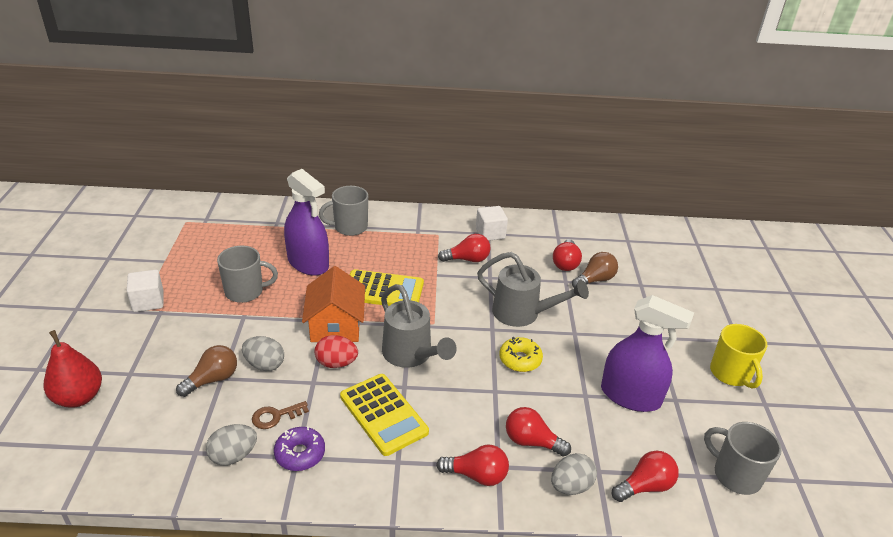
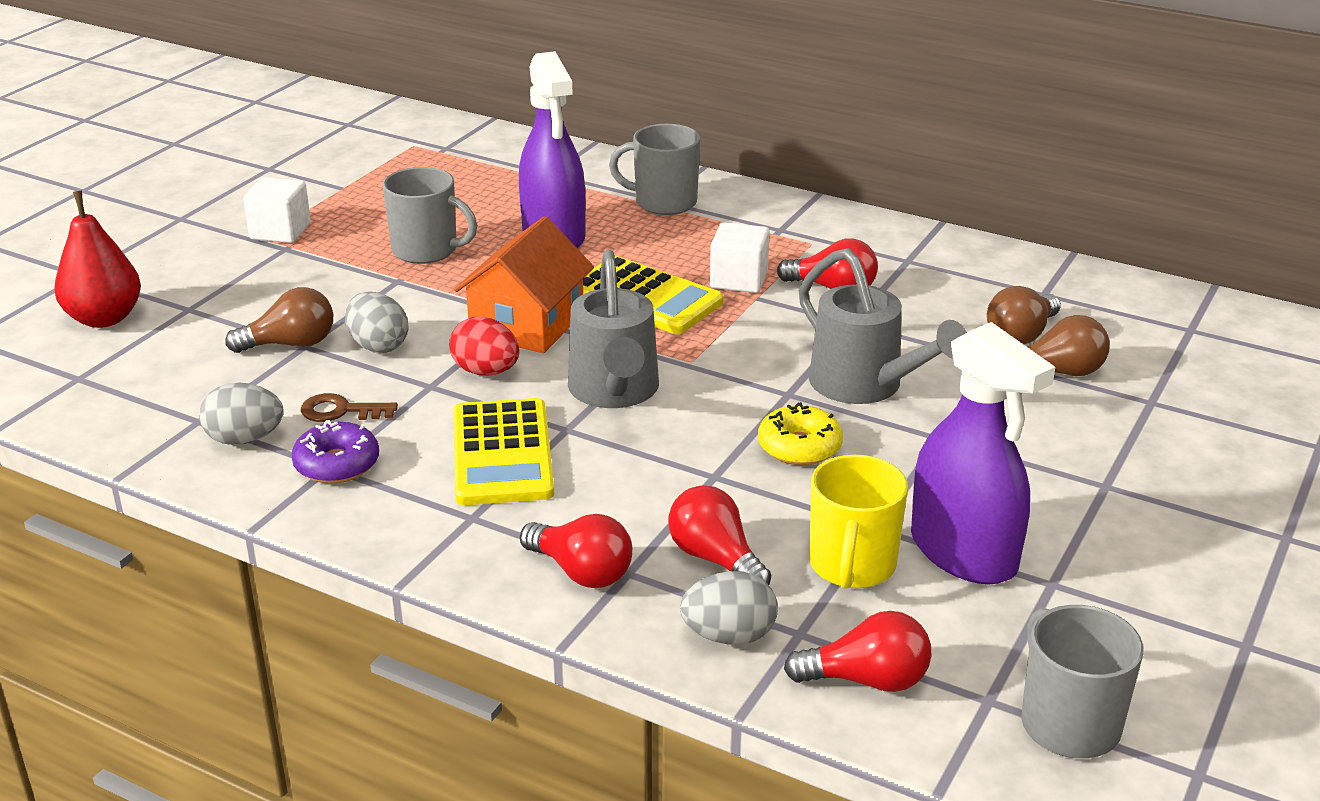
camera: 30 degrees right, 5 degrees down
white cube [476,206,508,241] -> white cube moved to [710,222,769,293]
red light bulb [553,239,582,271] -> brown light bulb [987,286,1061,344]
yellow mug [710,324,767,389] -> yellow mug moved to [809,455,908,589]

